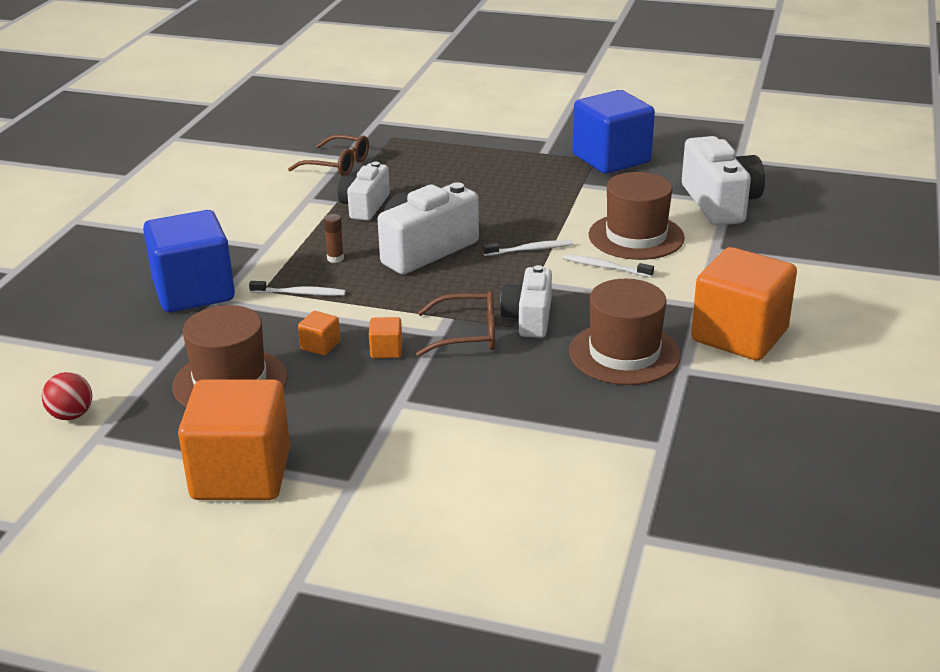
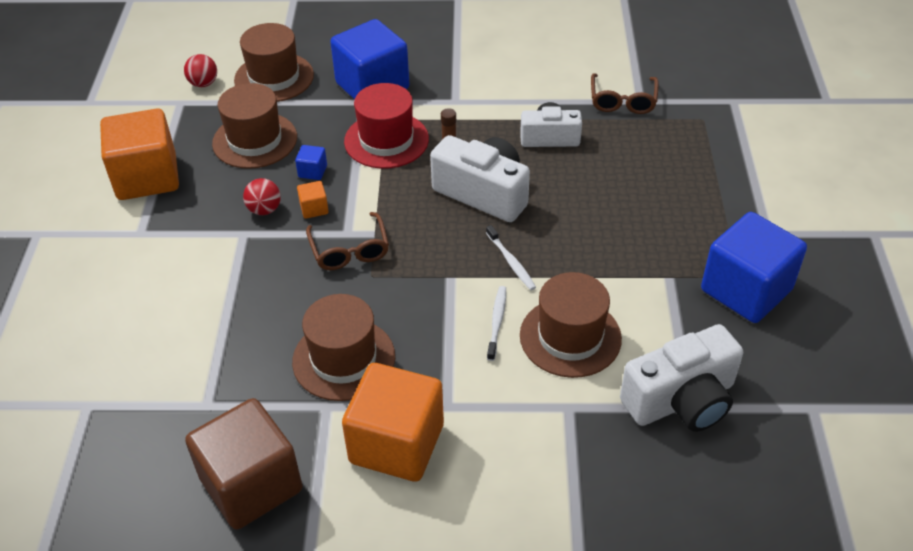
camera: 75 degrees right, 15 degrees up
white toothbrush [249,281,346,296] -> red hat [344,83,429,169]
orange cube [298,311,340,355] -> blue cube [295,145,327,180]
white camera [500,265,552,338] -> none
none -> brown cube [185,398,303,530]
none -> brown hat [234,23,314,102]
none -> red ball [243,178,281,215]

